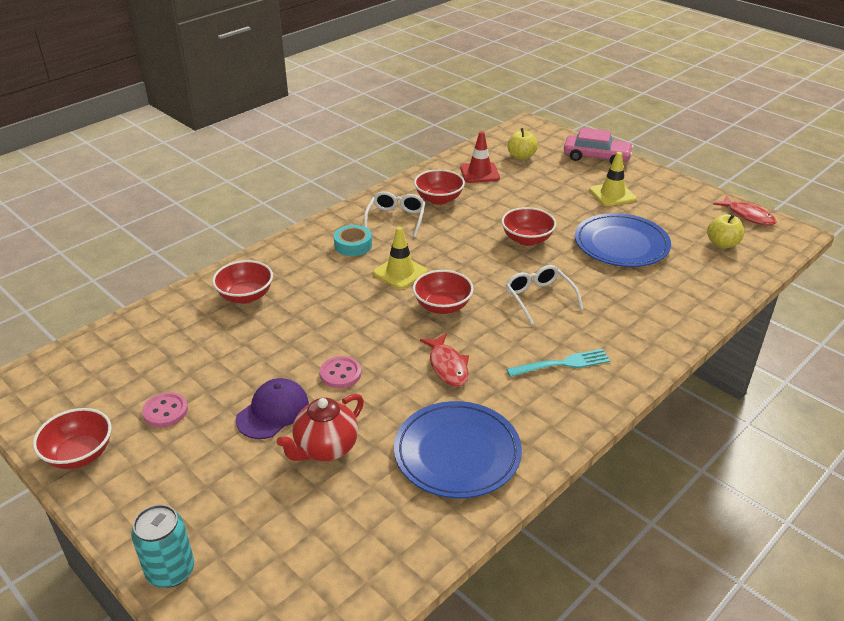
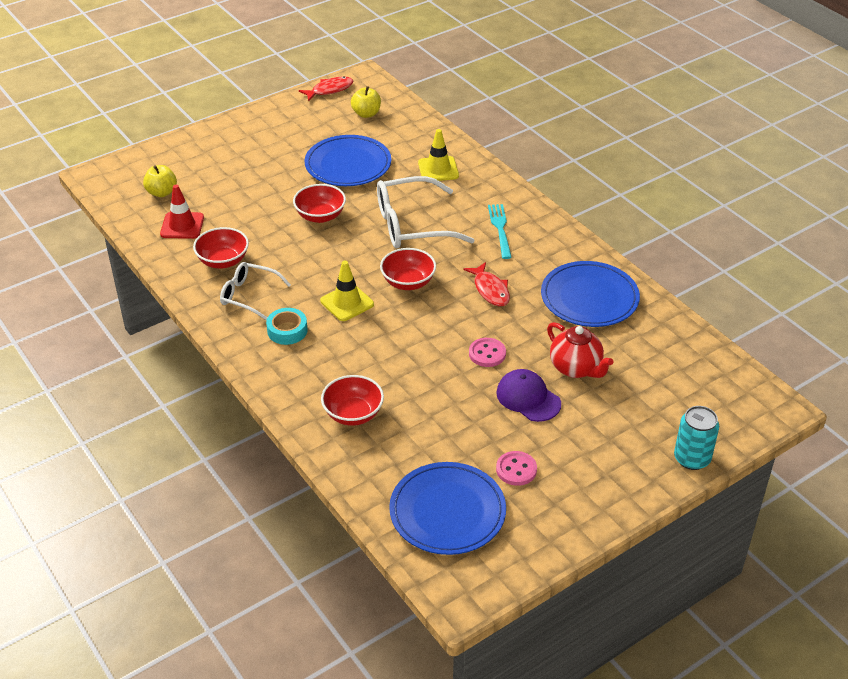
camera: 80 degrees left, 5 degrees up
red bowl [33,408,111,469] -> none
red fish [420,333,469,387] -> red fish turned 75 degrees clockwise [463,262,510,306]
white glasses [506,265,583,325] -> white glasses [377,176,475,248], size x1.67
pink car [564,128,633,164] -> none
yellow traffic cone [589,152,637,206] -> yellow traffic cone moved to [418,129,459,181]
none -> blue plate [389,462,506,555]

